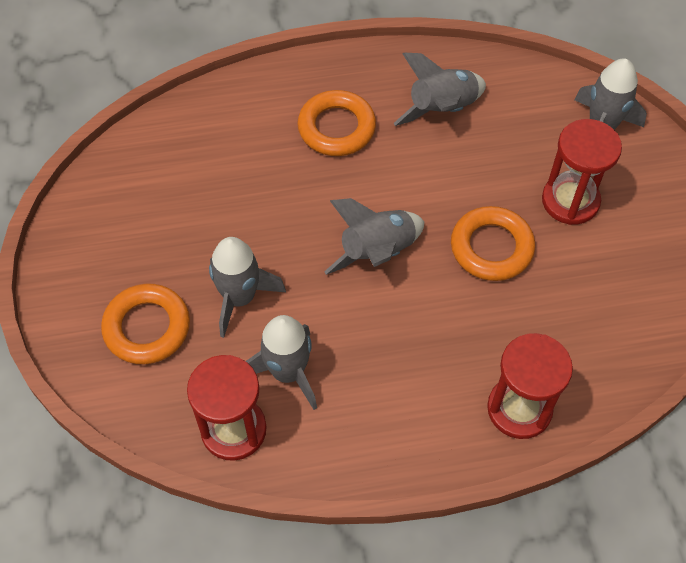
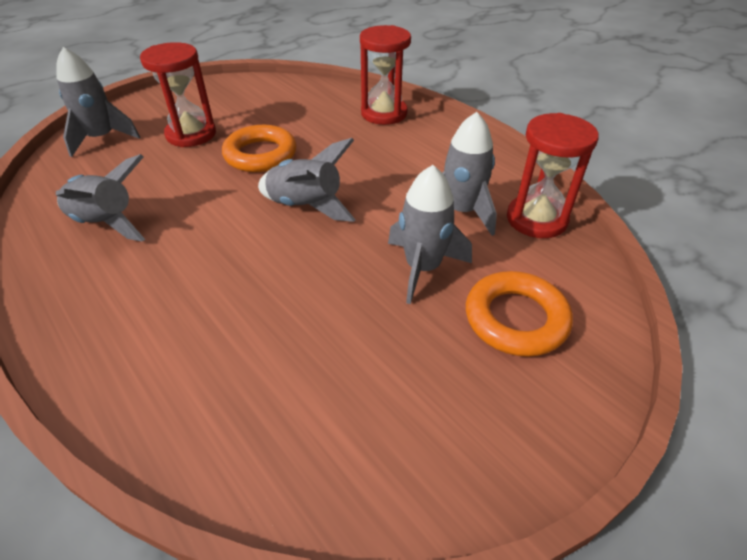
camera: 120 degrees left, 15 degrees down
orange ring [297,90,376,156] -> none

